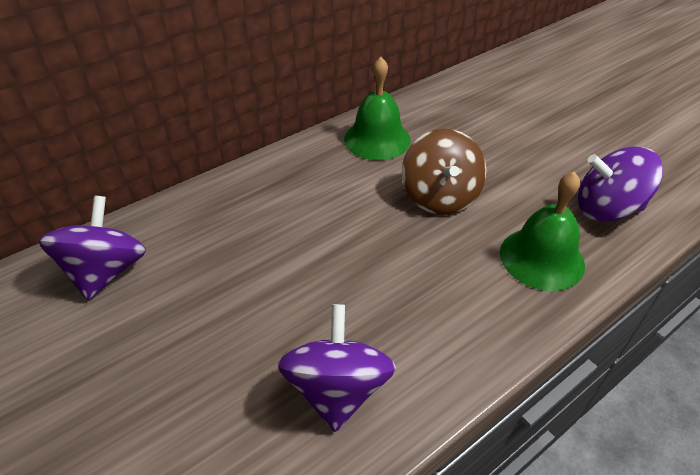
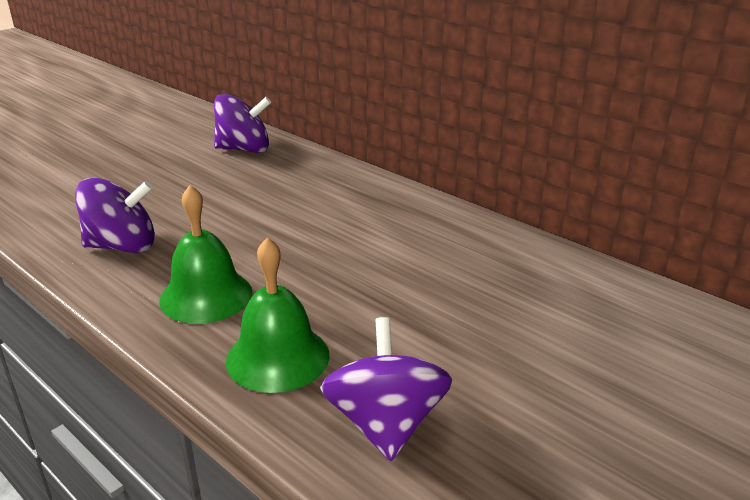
camera: 80 degrees right, 15 degrees down
green bell [344,57,411,160] -> green bell moved to [159,185,253,324]
brown spinning top [402,129,486,215] -> none

